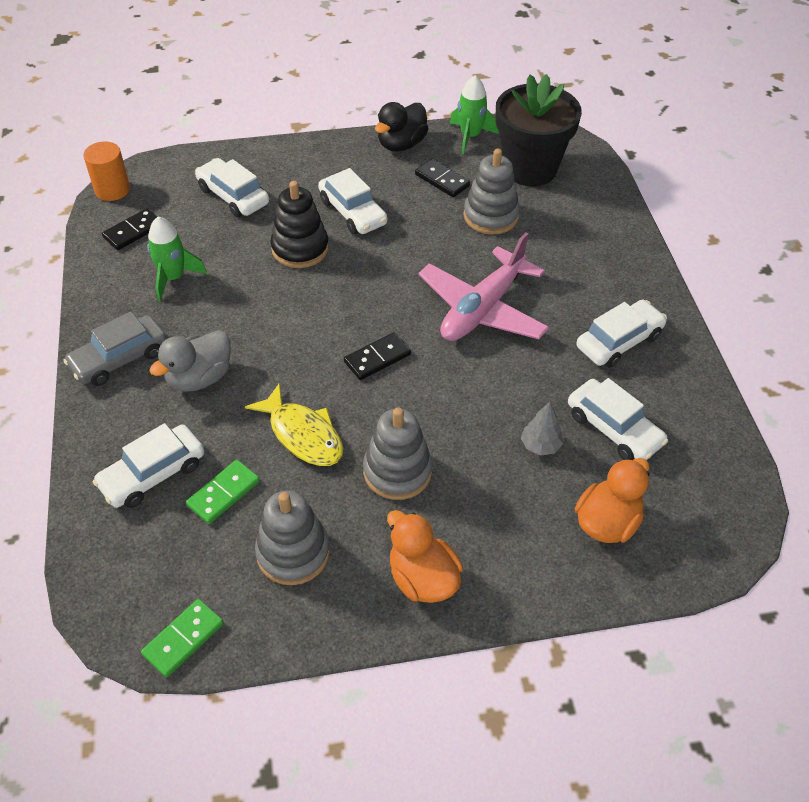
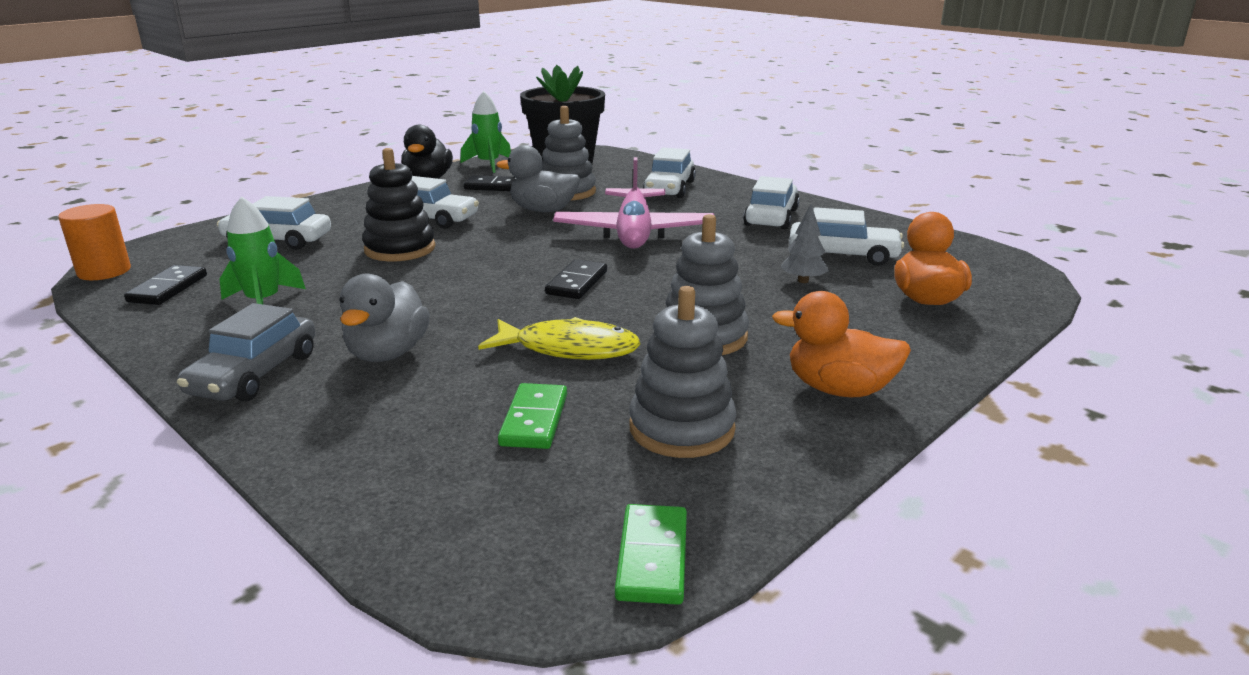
camera: 35 degrees left, 25 degrees down
white car [93,423,204,508] -> white car moved to [643,148,696,198]
none -> grey duck [497,145,580,212]

